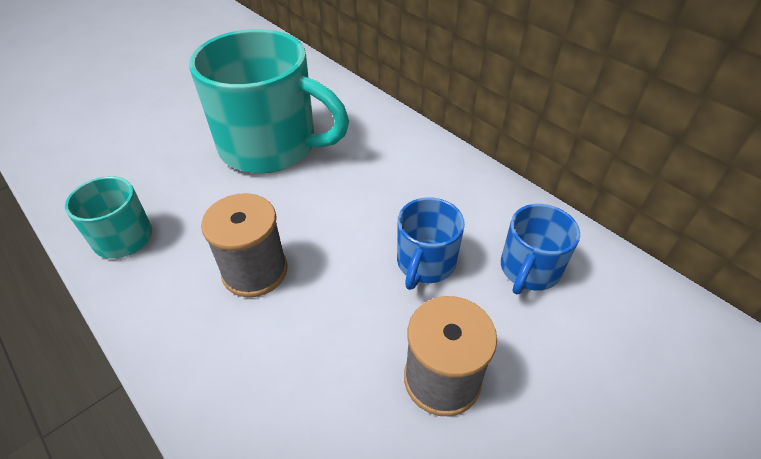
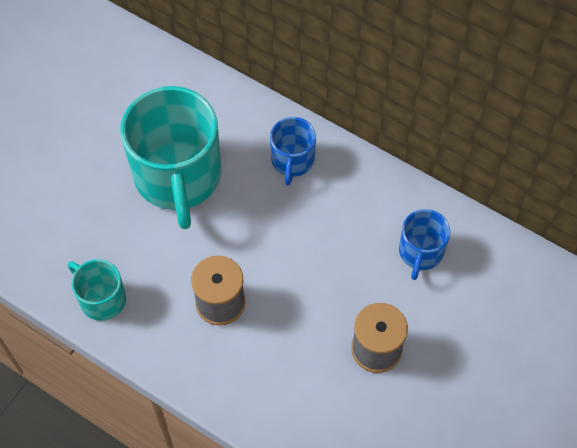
camera: 15 degrees left, 15 degrees up
turquoise mug [189,29,349,173] -> turquoise mug turned 75 degrees clockwise [121,86,221,229]
blue mug [397,197,465,290] -> blue mug moved to [270,117,316,186]

